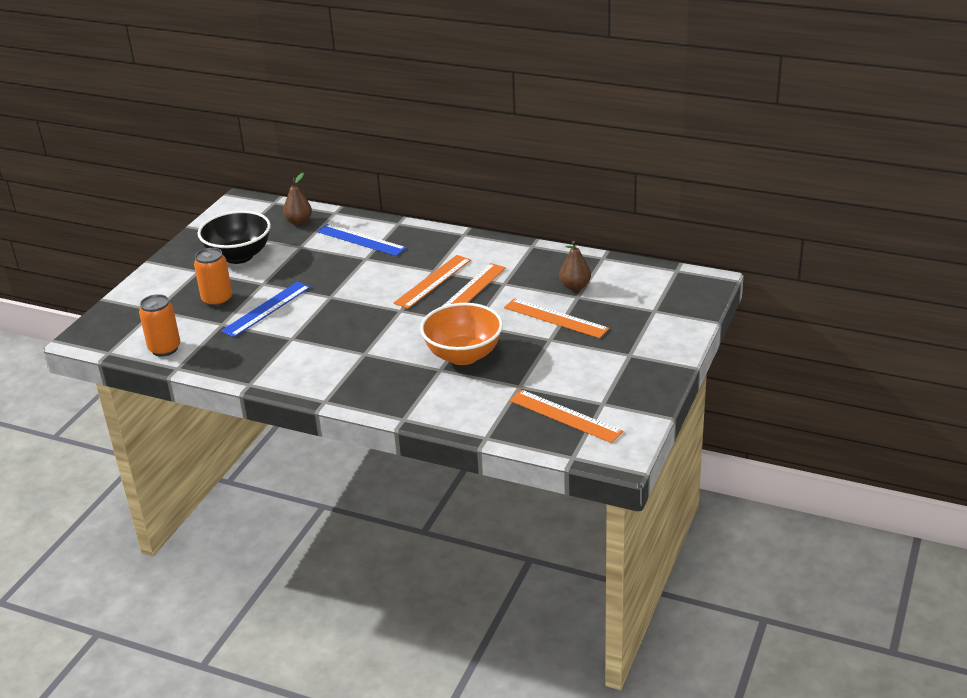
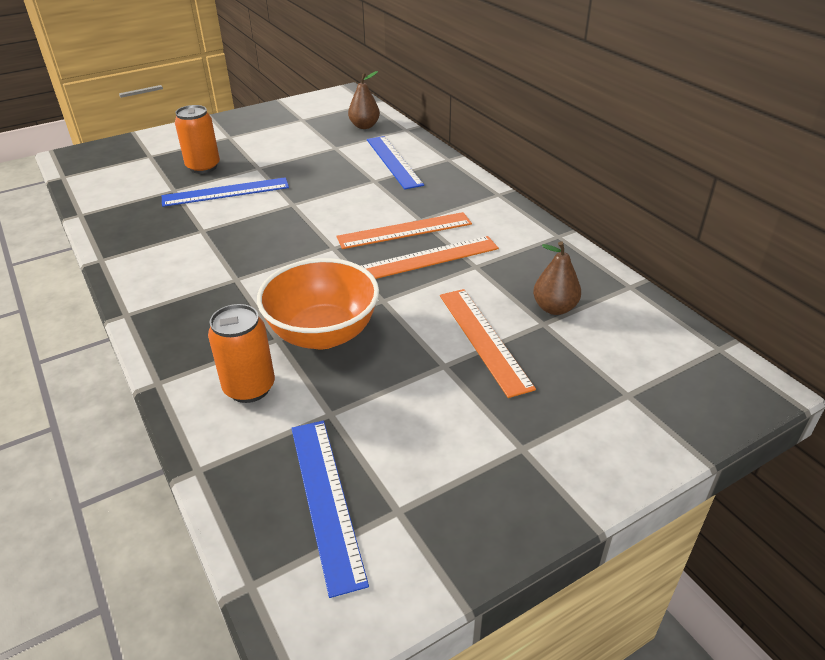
camera: 35 degrees right, 5 degrees up
orange can [139,294,180,357] -> orange can moved to [208,304,275,403]
black bowl [198,211,271,264] -> none
orange ruler [509,390,623,443] -> blue ruler [291,421,369,598]

